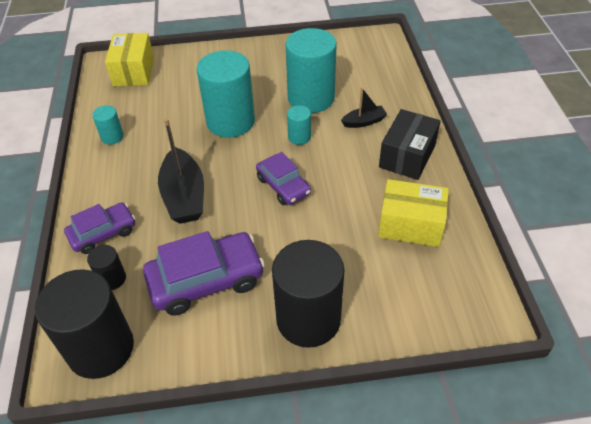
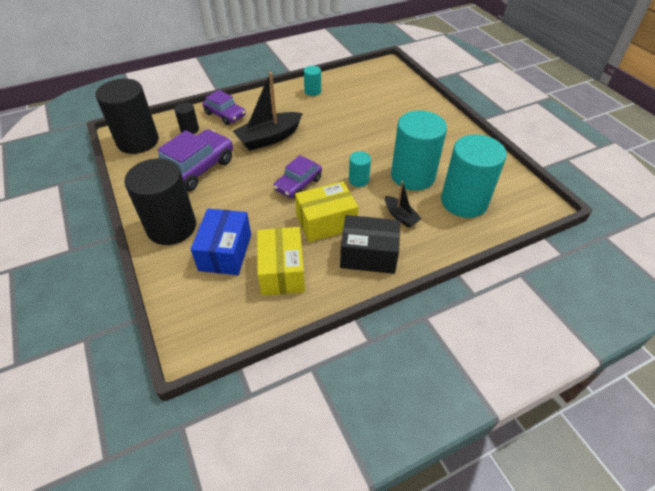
camera: 70 degrees right, 0 degrees up
yellow box [105,33,154,86] -> yellow box moved to [295,181,358,242]
purple car [143,231,265,315] -> purple car turned 105 degrees counterclockwise [158,129,233,192]
turquoise cylinder [197,50,255,138] -> turquoise cylinder moved to [441,134,507,218]
none -> blue box [191,209,251,275]

